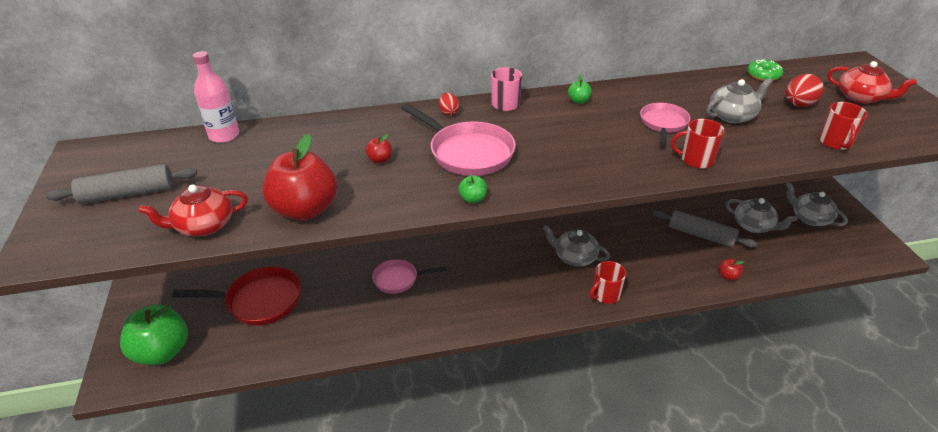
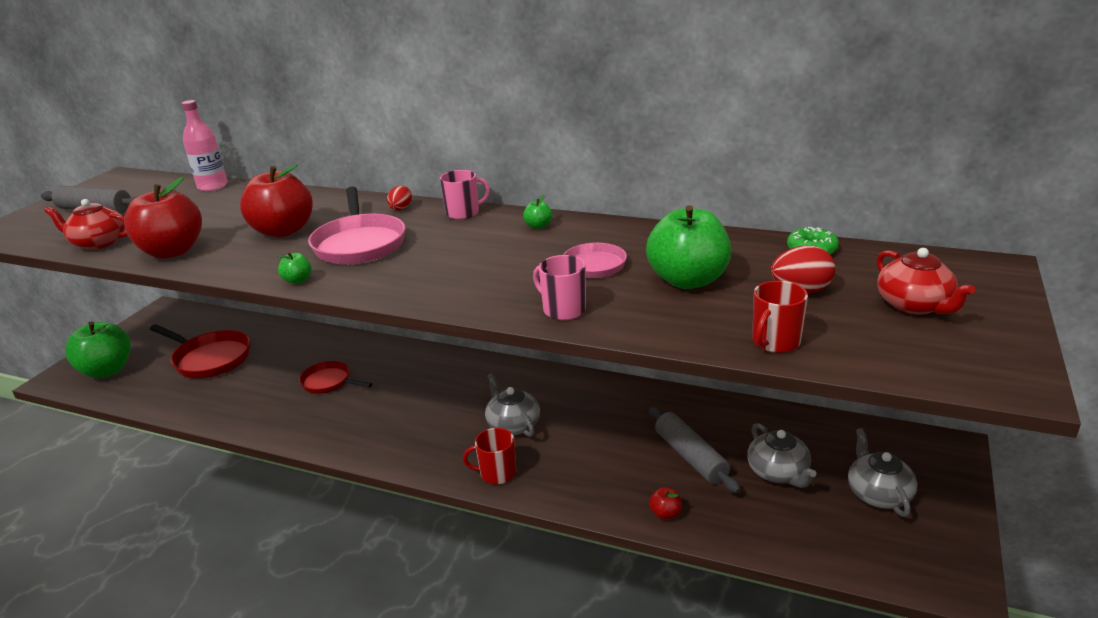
camera: 35 degrees right, 10 degrees down
red apple [366,134,392,164] -> red apple [240,164,313,237], size x2.42
pink pan [372,259,447,294] -> red pan [299,361,372,394]
red mug [671,119,725,169] -> pink mug [533,255,586,320]
grey teapot [706,78,773,123] -> green apple [646,205,731,289]

